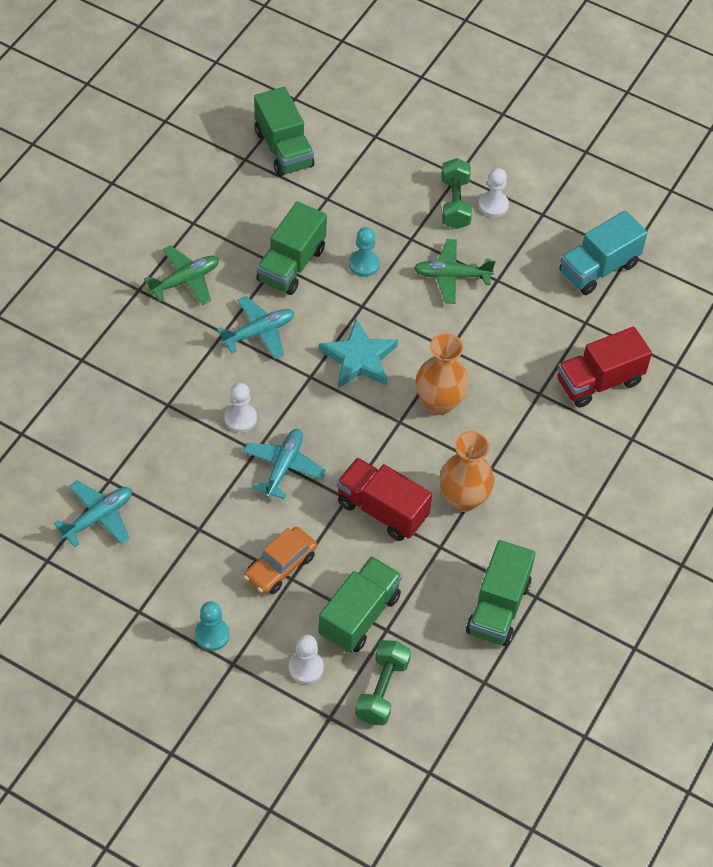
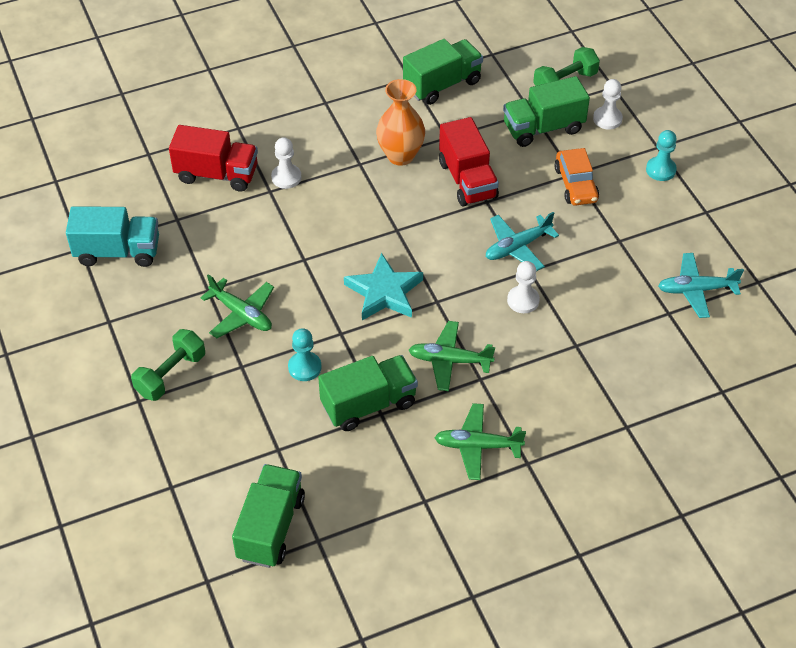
camera: 140 degrees left, 5 degrees down
turquoise plane [217,296,294,359] -> green plane [409,321,495,391]
orange car [244,527,317,594] -> orange car turned 90 degrees clockwise [554,148,599,206]
orange vase [416,333,469,415] -> none
white pawn [479,168,509,217] -> white pawn moved to [271,137,302,189]

